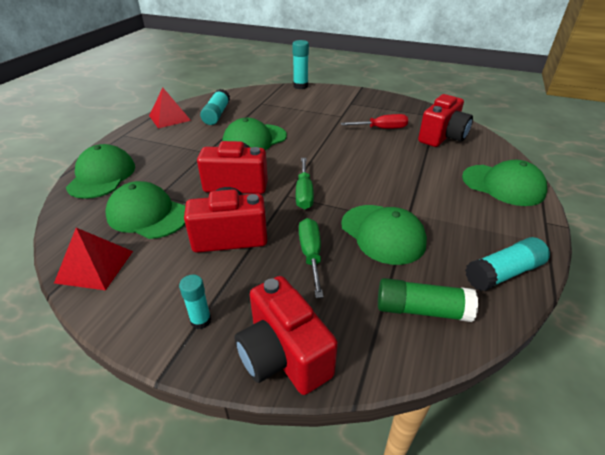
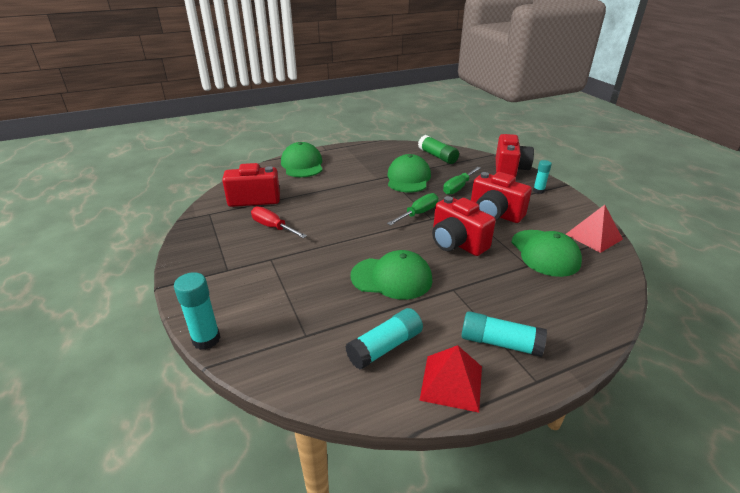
camera: 135 degrees left, 5 degrees down
green cap [66,144,135,199] -> none
turquoise glue stick [465,237,550,291] -> turquoise glue stick moved to [461,311,547,357]

